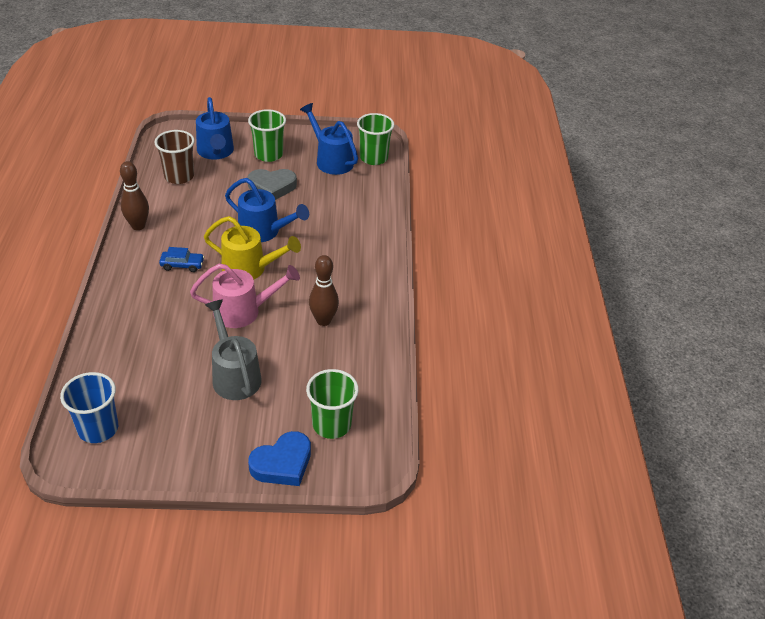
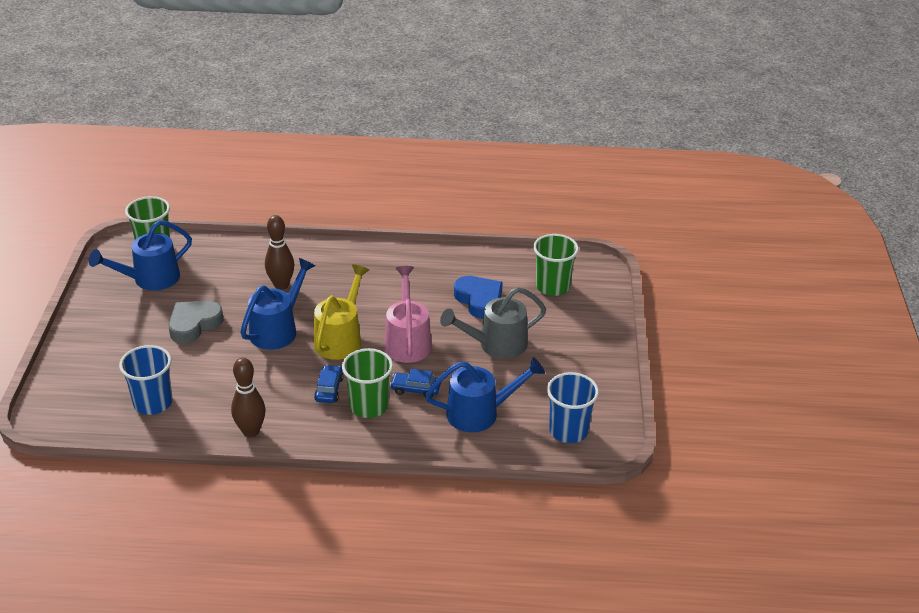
camera: 85 degrees left, 5 degrees down
brown cup [154,130,195,184] -> blue cup [119,345,173,415]
blue watering can [196,97,234,160] -> blue watering can moved to [425,357,545,432]
grey heart [247,169,297,200] -> grey heart turned 135 degrees counterclockwise [168,301,224,343]
green cup [248,109,286,162] -> green cup moved to [342,348,393,418]
blue heart [248,431,311,486] -> blue heart moved to [454,276,503,319]
brown bowling pin [309,255,339,326] -> brown bowling pin moved to [265,215,294,290]
none -> blue car [390,369,441,398]

